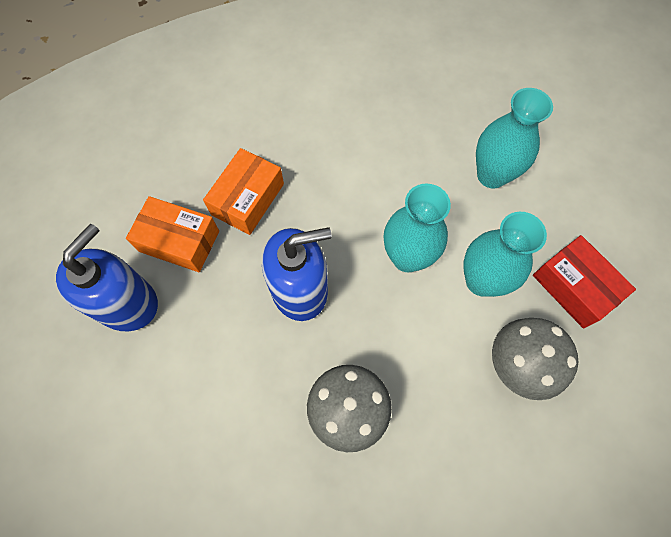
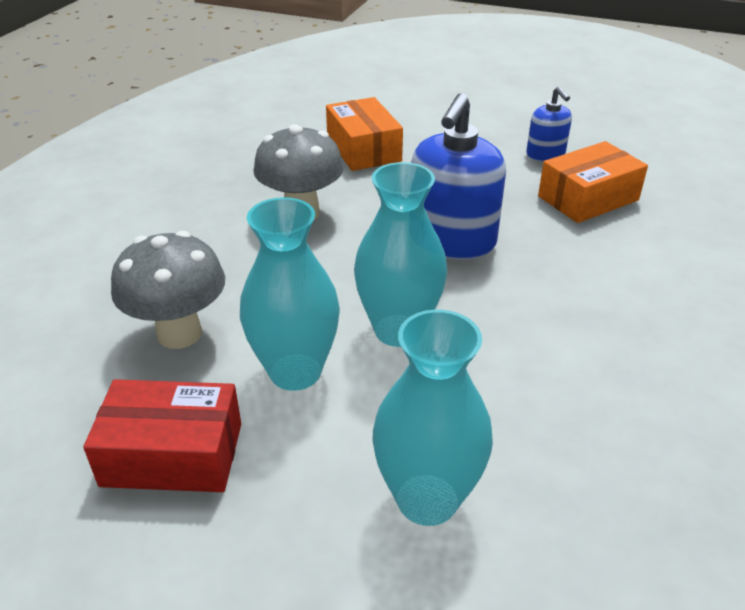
camera: 130 degrees right, 30 degrees down
blue soap dispenser [56,223,158,331] -> blue soap dispenser [526,86,572,162], size x0.54
orange box [203,148,284,235] -> orange box moved to [326,97,403,171]

